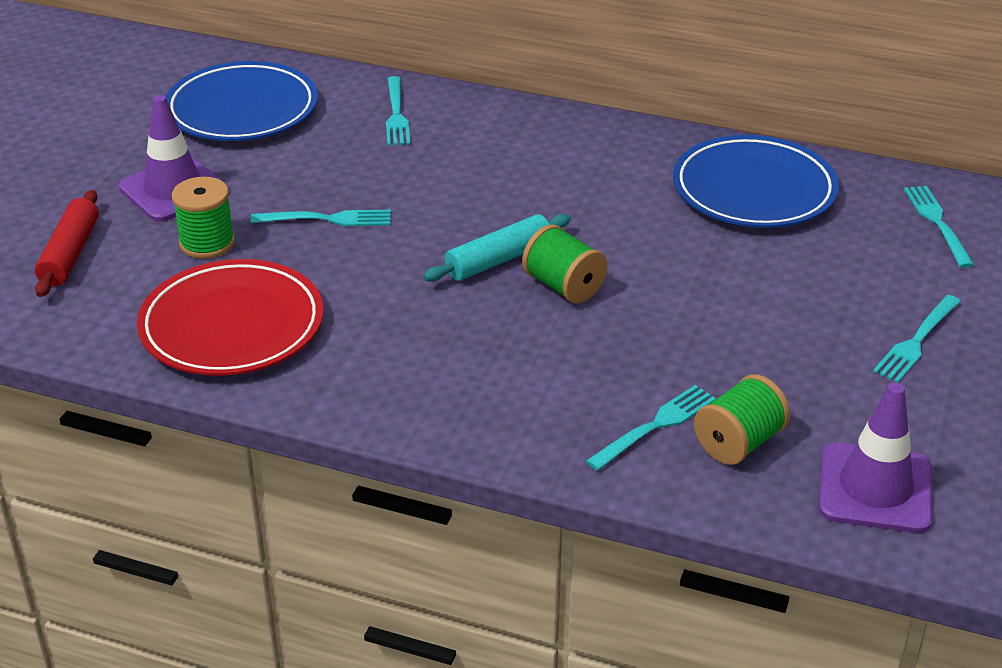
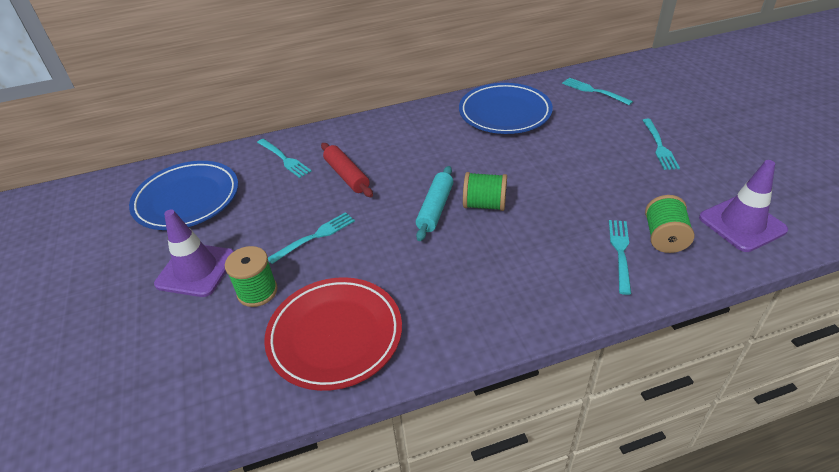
camera: 35 degrees left, 5 degrees up
red rolling pin [35,190,99,297] -> red rolling pin moved to [321,143,373,197]

